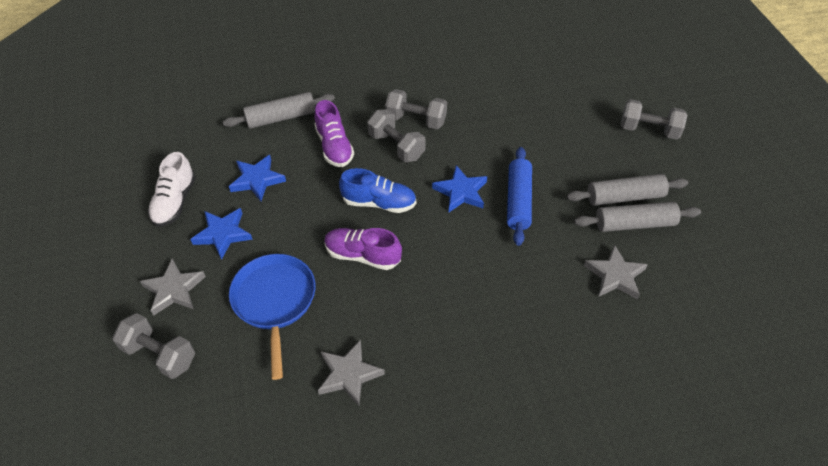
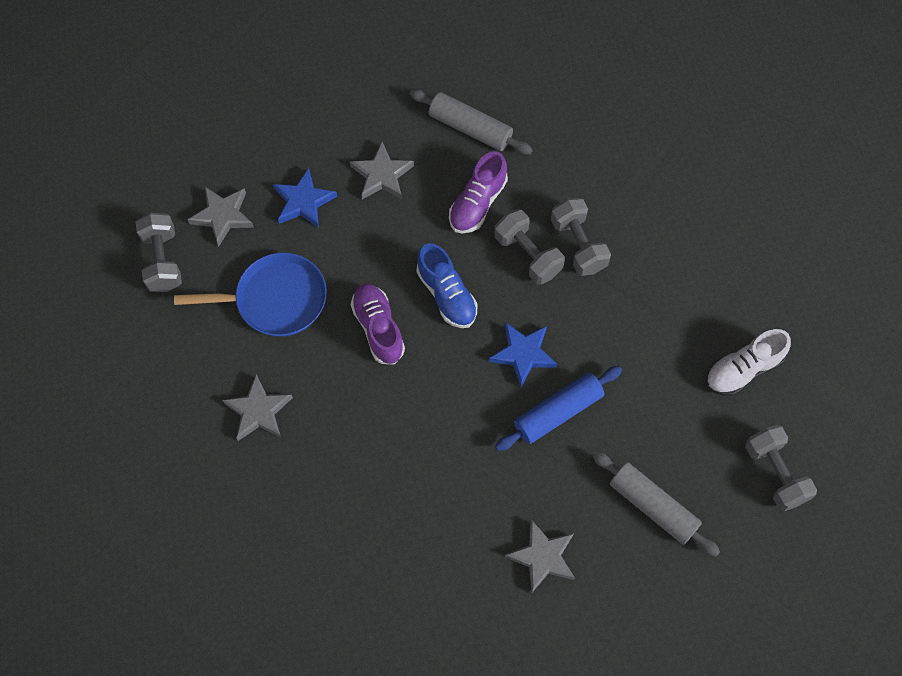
camera: 50 degrees right, 15 degrees up
white shoe [148,152,196,227] -> white shoe moved to [706,329,791,396]
blue star [229,155,286,201] -> grey star [350,142,414,199]
blue pan [229,254,315,380] -> blue pan turned 45 degrees clockwise [174,253,327,337]
grey dumbbell [367,109,426,162] -> grey dumbbell turned 45 degrees counterclockwise [494,209,565,285]
grey rolling pin [574,202,701,232] -> none

